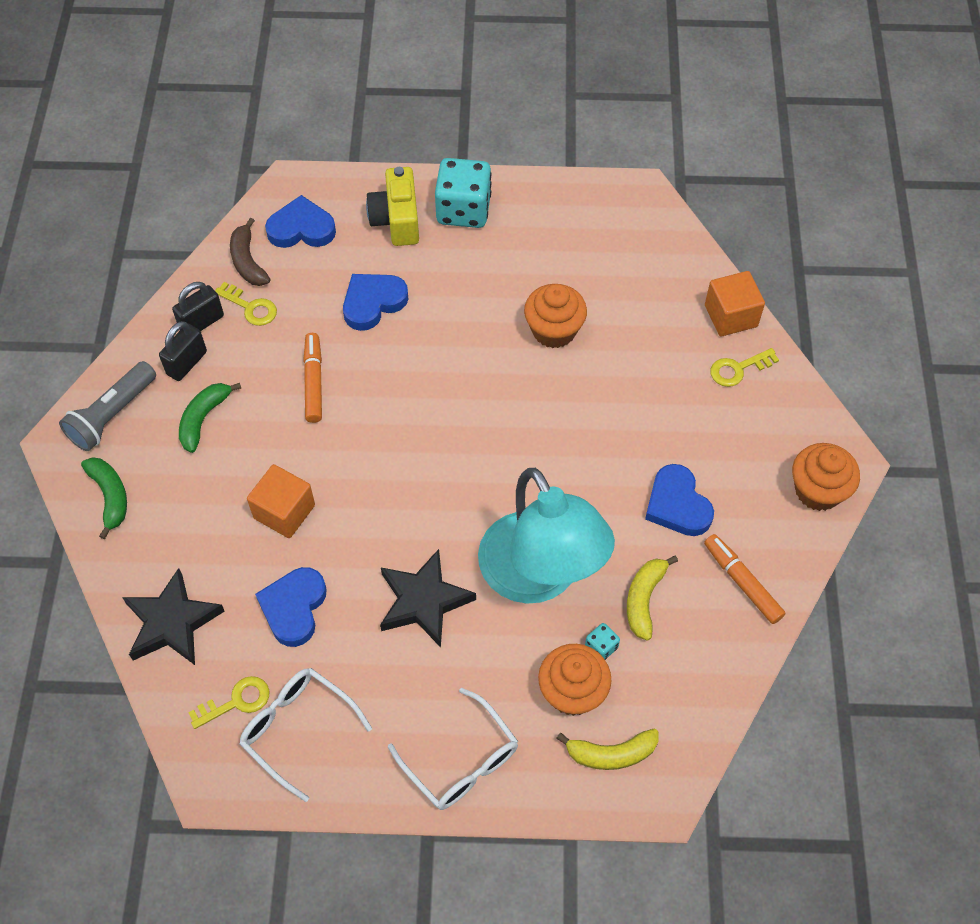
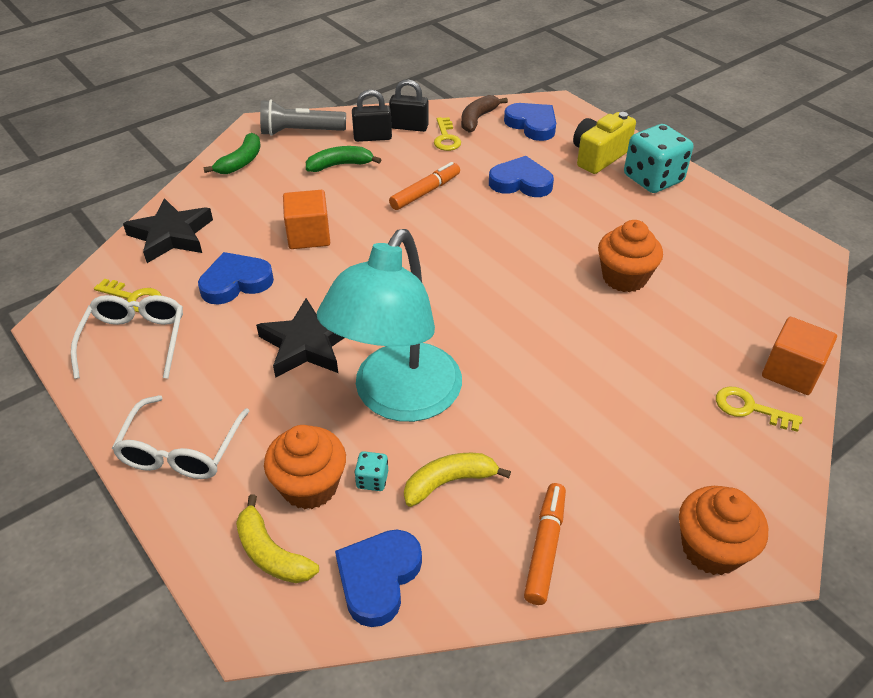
camera: 50 degrees right, 15 degrees down
blue heart [645,464,714,536] -> blue heart moved to [335,530,422,627]

